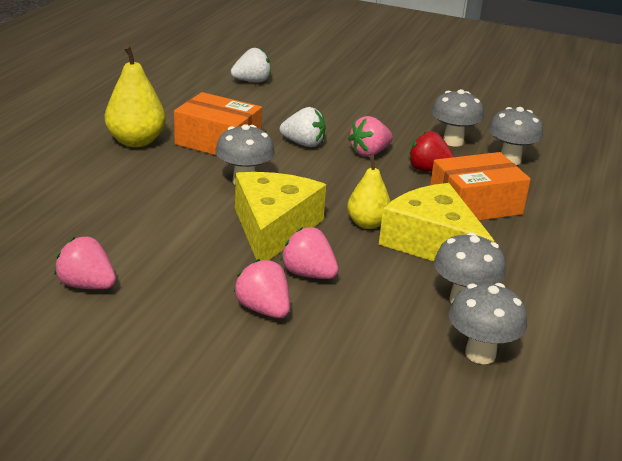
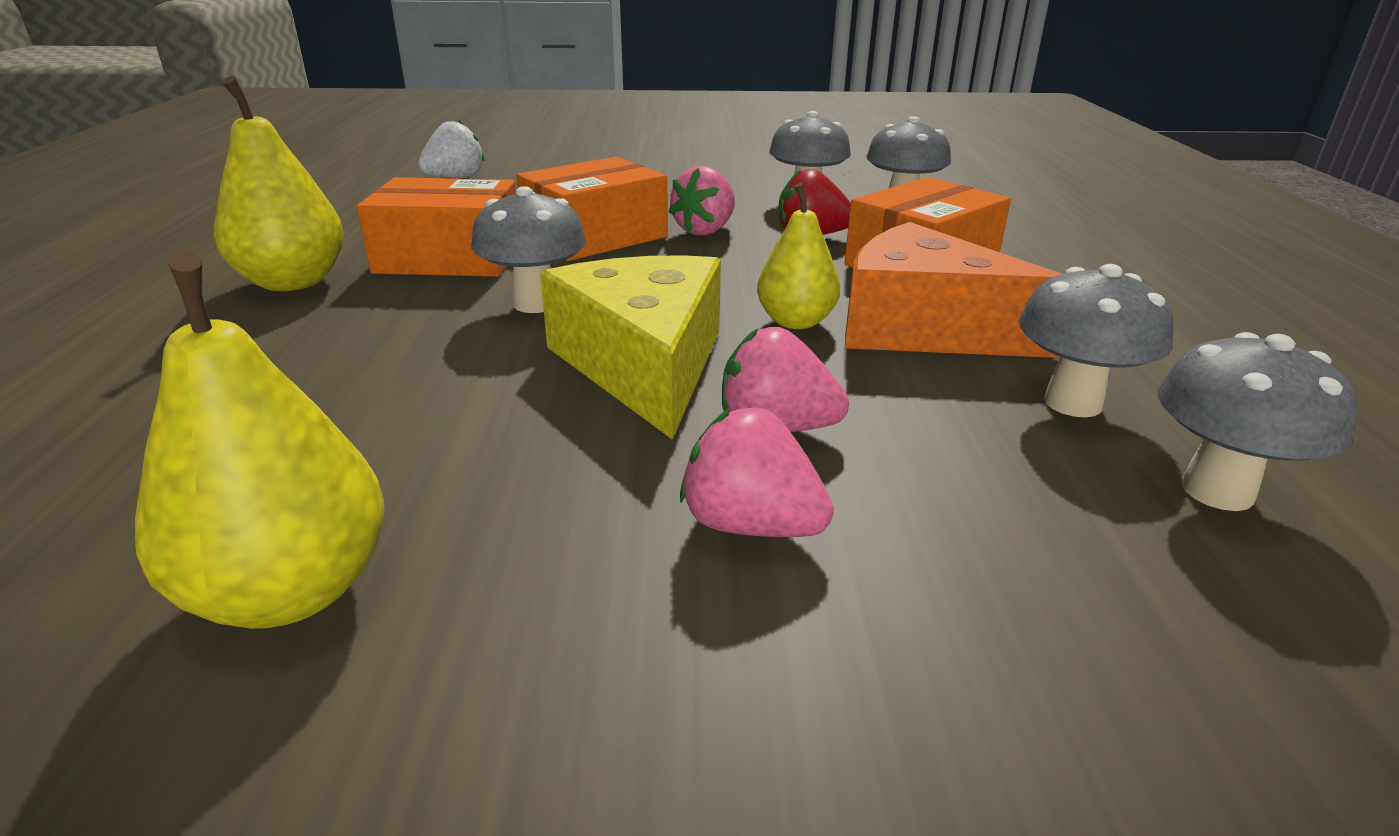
camera: 20 degrees left, 0 degrees up
pink strawberry [54,236,116,289] -> yellow pear [135,252,385,629]
white strawberry [280,107,326,147] -> orange box [516,157,668,261]
yellow cheese [379,183,495,261] -> orange cheese [845,222,1062,358]

